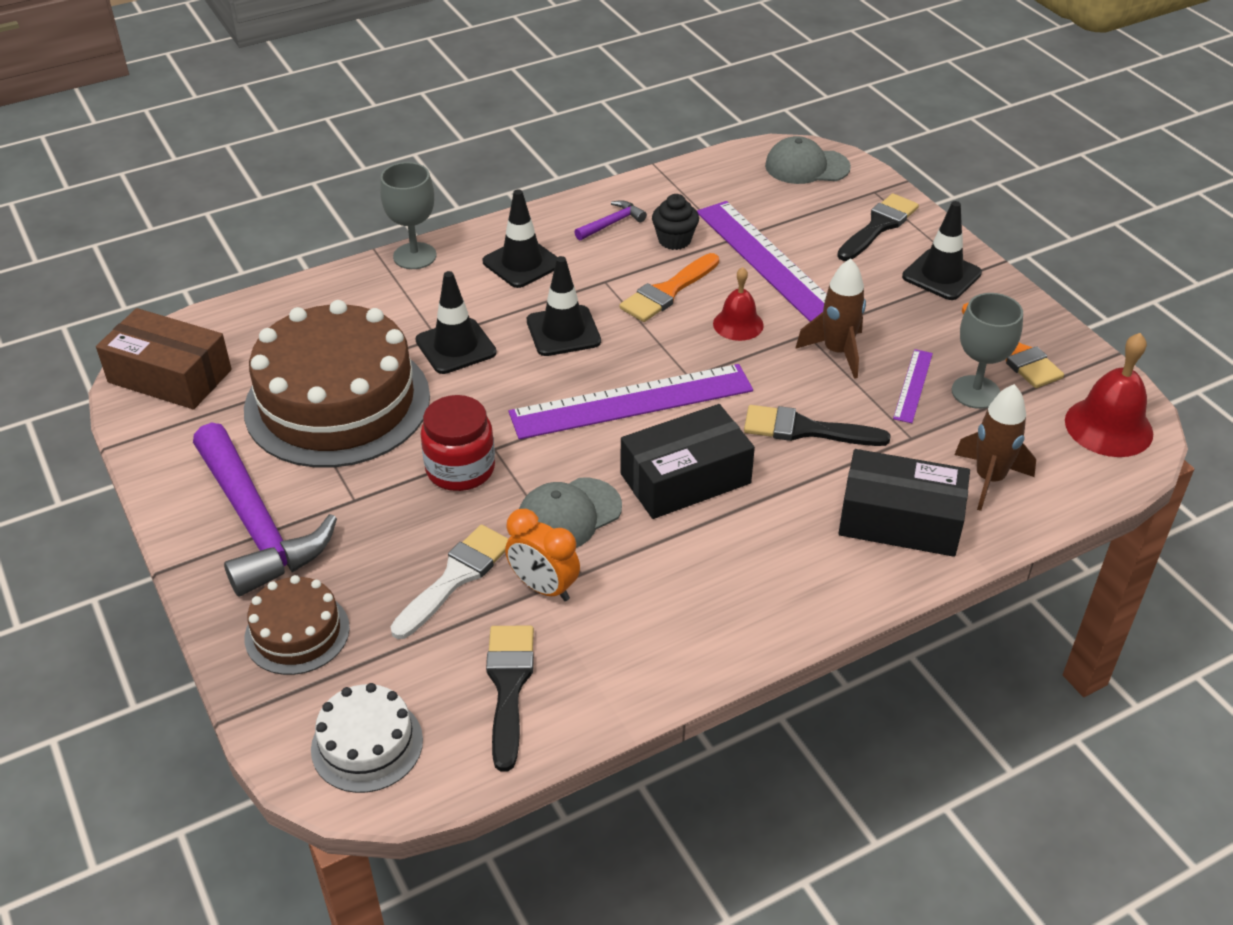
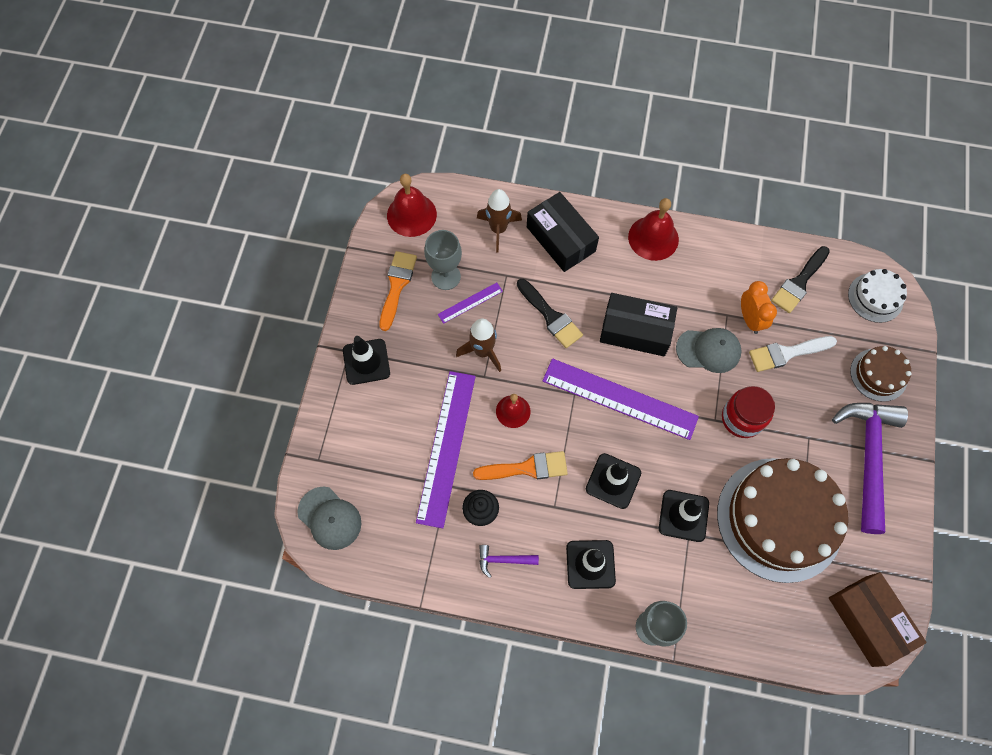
camera: 140 degrees left, 25 degrees up
black brush [837,193,919,261] -> none
none -> red bell [628,198,679,261]

